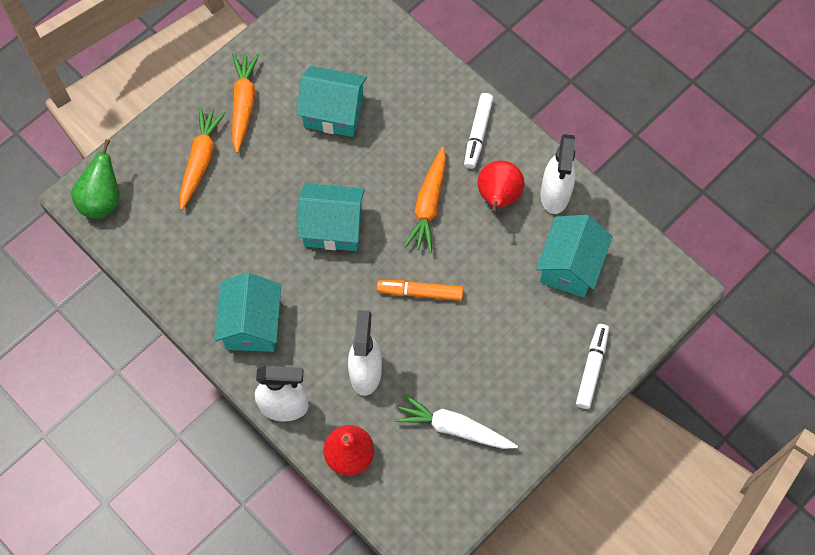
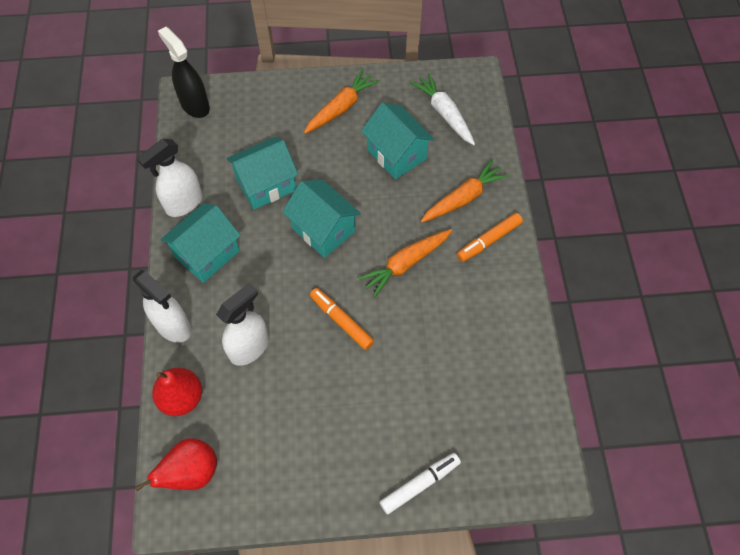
camera: 40 degrees right, 5 degrees down
green pear [71,139,120,219] -> black spray bottle [158,27,210,118]
orange carrot [179,106,226,210] -> orange carrot moved to [421,159,509,223]
white carrot [395,394,518,449] -> white carrot moved to [410,73,475,145]
white marker [464,93,493,169] -> orange marker [457,213,523,262]
red pear [478,161,525,213] -> red pear moved to [135,438,217,492]
turquoise house [536,215,613,298] -> turquoise house moved to [226,137,298,210]
white spray bottle [540,134,575,214] -> white spray bottle moved to [137,139,203,217]

